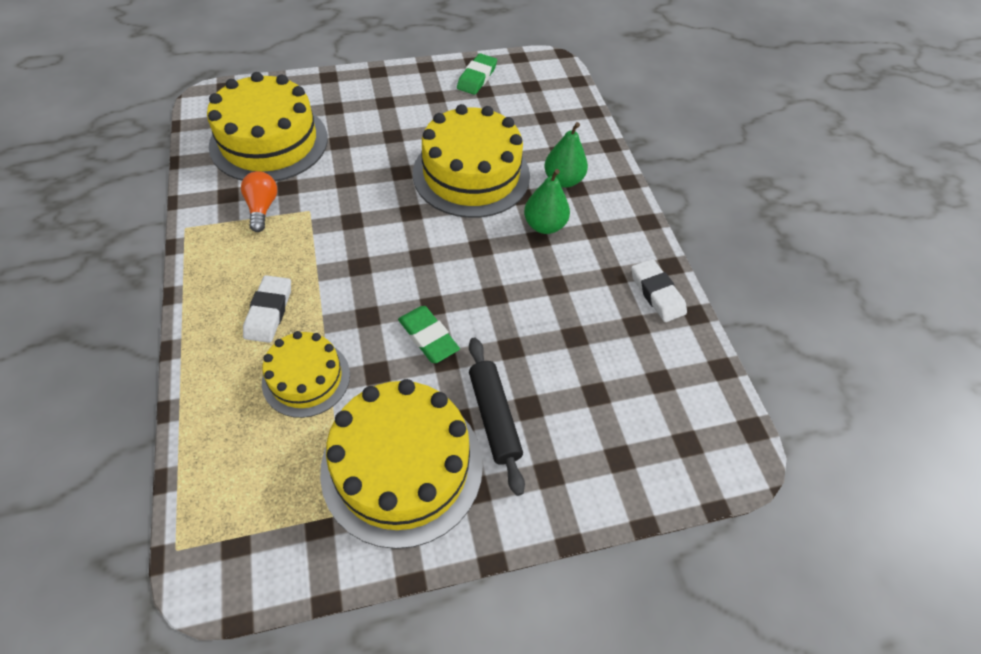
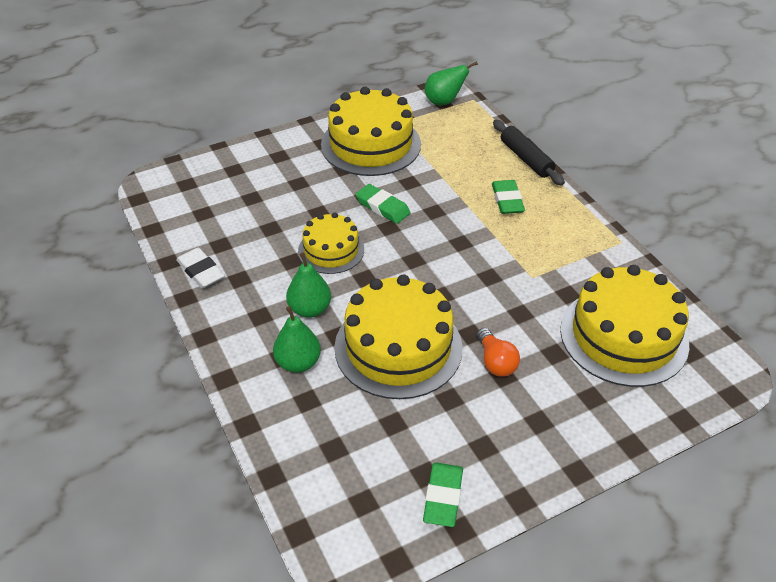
camera: 170 degrees right, 10 degrees down
orange light bulb [241,171,277,232] -> orange light bulb moved to [477,328,520,377]
white eraser [243,275,291,343] -> green eraser [492,180,525,214]
yellow cake [262,331,350,418] -> yellow cake moved to [298,212,364,274]
black rolling pin [469,337,525,496] -> black rolling pin moved to [493,120,565,185]
none -> green pear [425,61,478,105]

